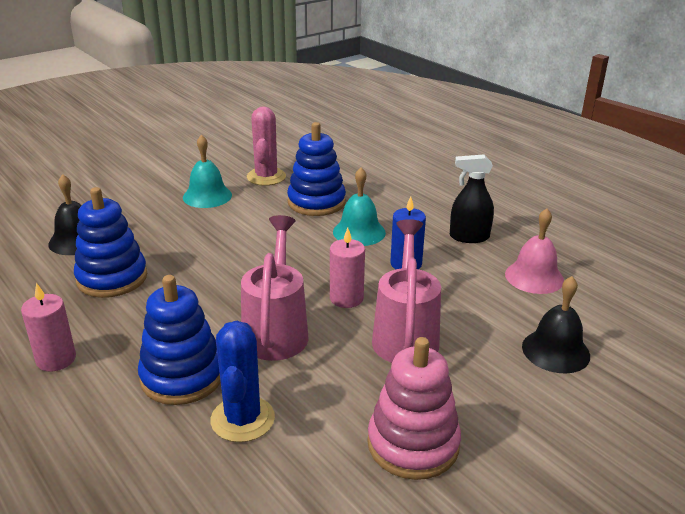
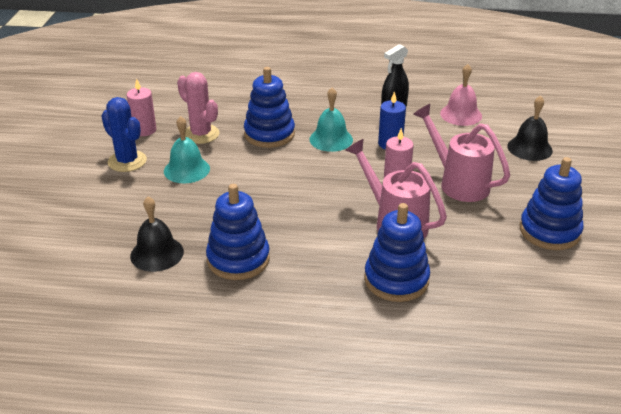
camera: 45 degrees left, 5 degrees up
pink candle [21,283,76,371] -> pink candle moved to [127,79,156,136]
blue cactus [211,321,275,442] -> blue cactus moved to [101,97,147,172]
pink stacking toy [367,337,461,480] -> blue stacking toy [520,157,584,250]

